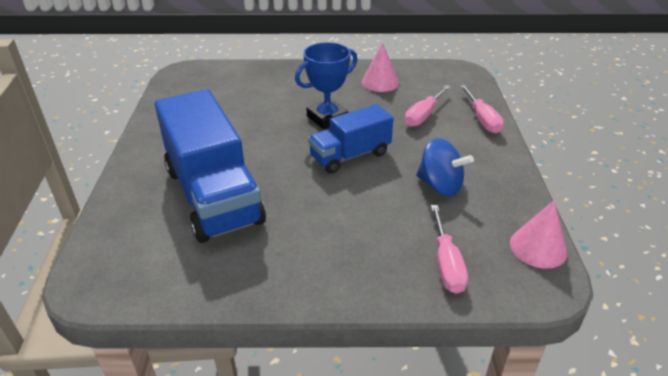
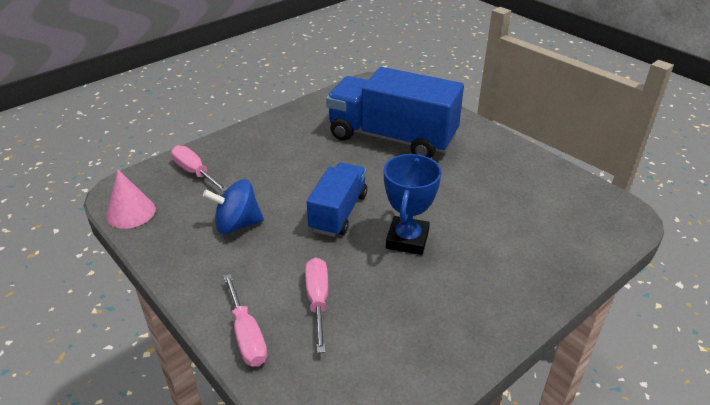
camera: 140 degrees right, 0 degrees up
pink cone [362,43,399,92] -> none
pink screwdriver [460,85,504,133] -> pink screwdriver turned 150 degrees counterclockwise [224,274,267,367]

